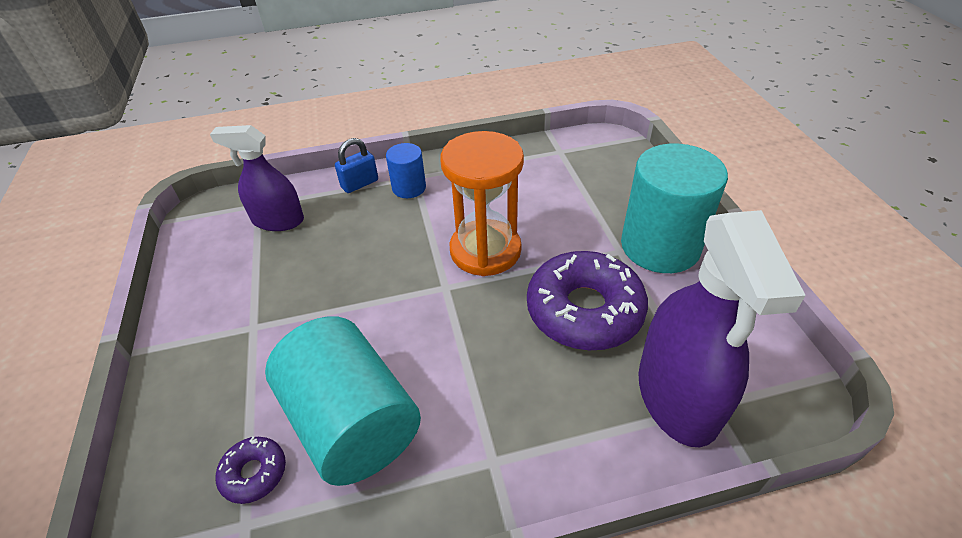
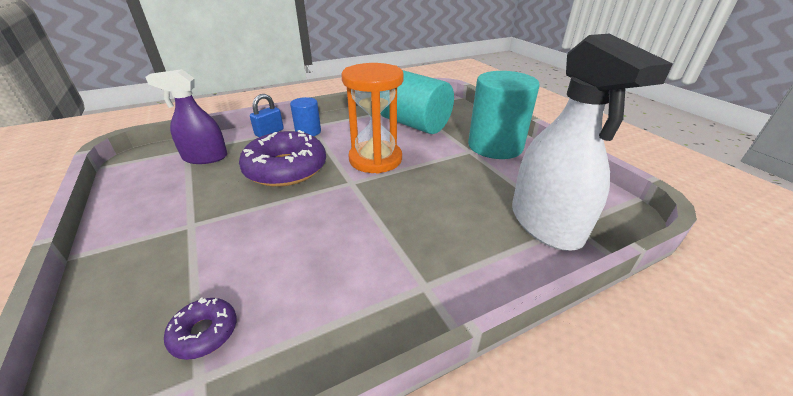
camera: 15 degrees left, 10 degrees down
turquoise cylinder [265,316,421,486] -> turquoise cylinder moved to [380,70,454,134]
purple donut [527,251,648,350] -> purple donut moved to [239,130,326,187]
purple spray bottle [639,210,806,447] -> white spray bottle [512,34,673,251]

